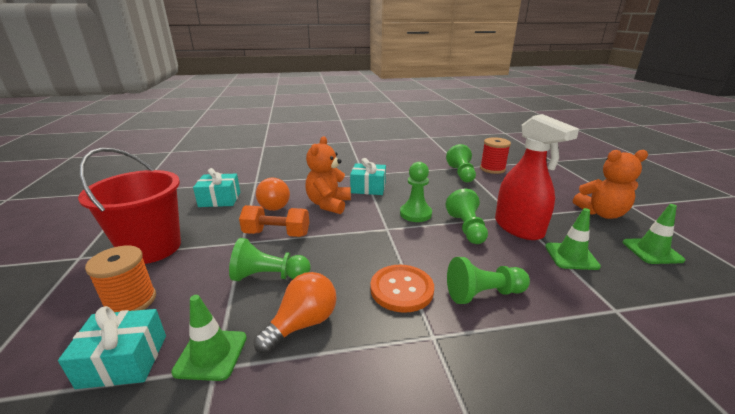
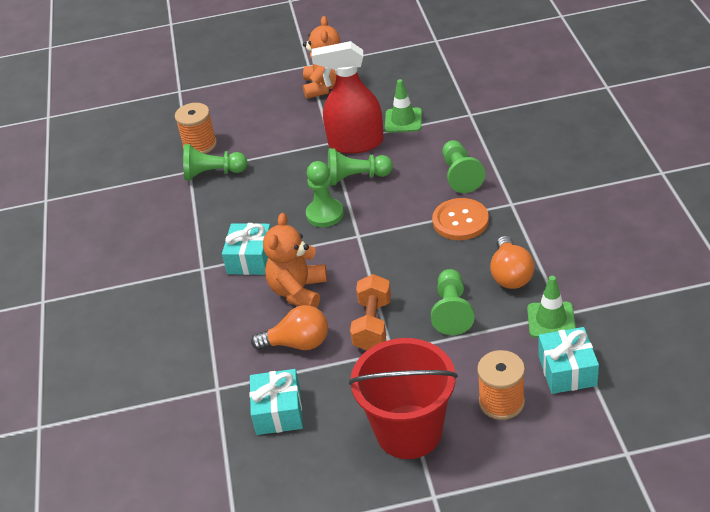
camera: 85 degrees left, 15 degrees up
orange light bulb [254,272,337,354] -> orange light bulb turned 135 degrees counterclockwise [490,236,535,289]
orange teddy bear [305,136,351,214] -> orange teddy bear turned 90 degrees clockwise [263,213,327,308]
red spool [480,137,511,174] -> orange spool [175,103,217,154]
red spray bottle [495,114,579,240] -> red spray bottle turned 150 degrees counterclockwise [312,41,384,154]
green traffic cone [623,204,685,264] -> none

